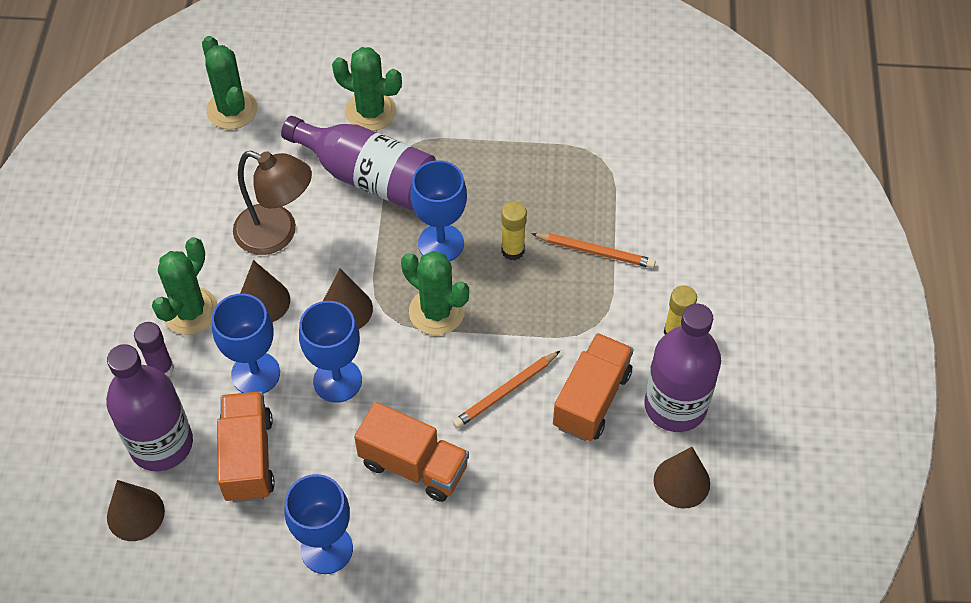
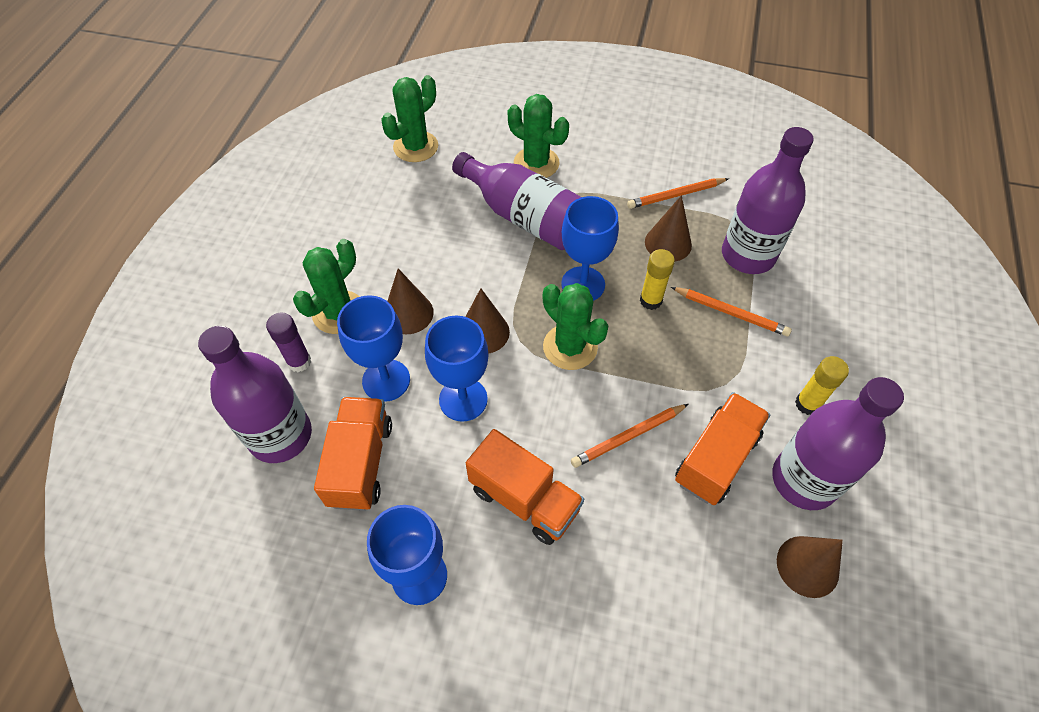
camera: 10 degrees right, 0 degrees up
brown cone [107,480,165,541] -> brown cone moved to [645,195,692,262]
green cactus [202,36,257,129] -> green cactus turned 60 degrees clockwise [381,75,438,162]
brown lamp [233,151,312,255] -> none
none -> orange pencil [627,178,729,209]
none -> purple bottle [722,127,814,274]

